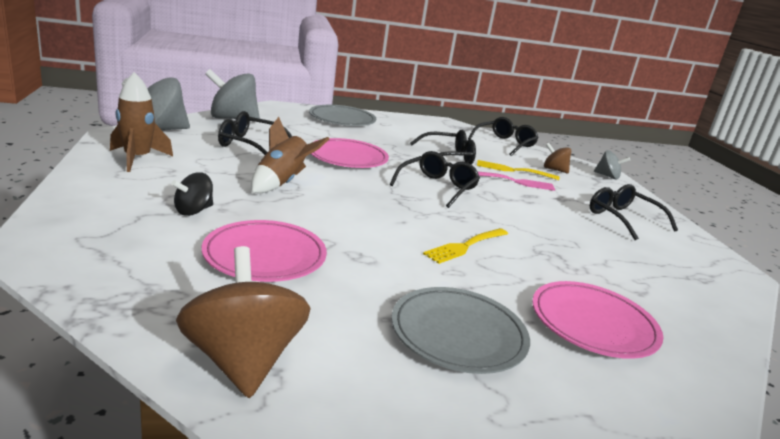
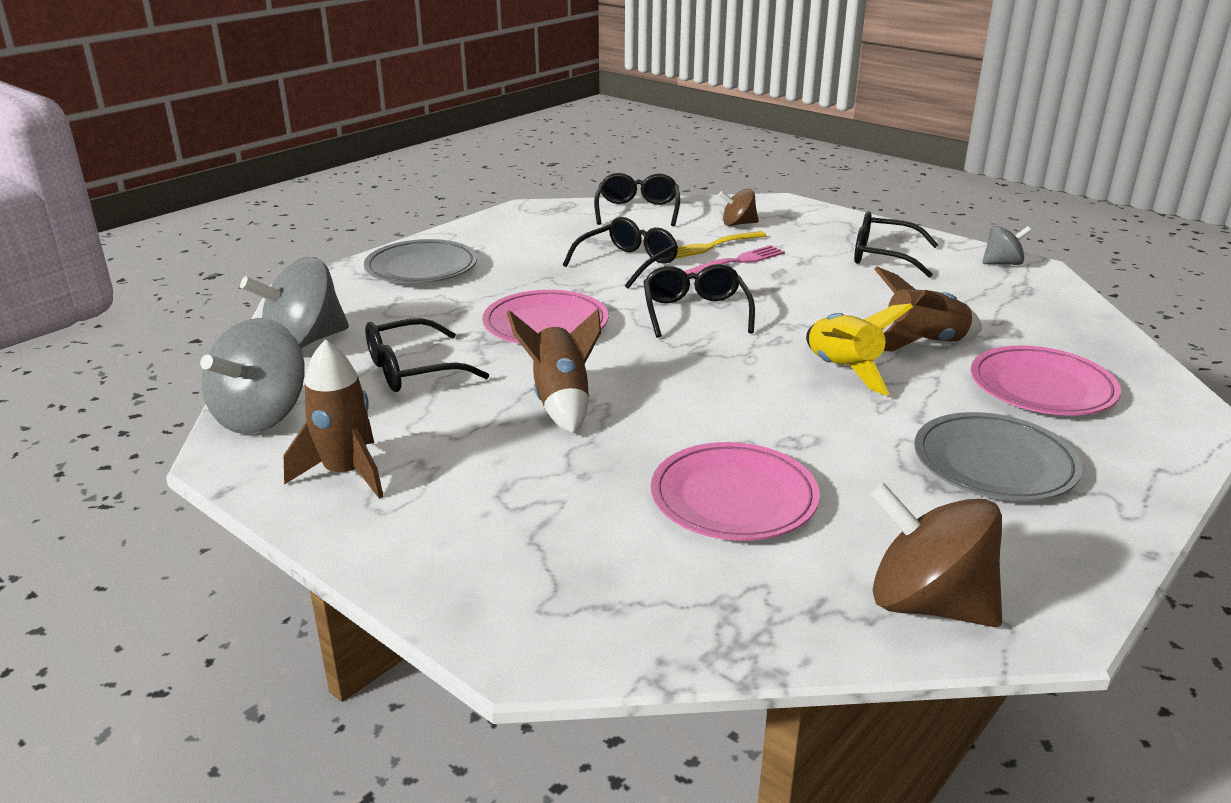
camera: 35 degrees left, 5 degrees up
black spinning top [171,172,213,216] -> none
yellow fork [423,228,508,264] -> yellow rocket [806,303,913,395]
grey spinning top [594,150,630,179] -> grey spinning top moved to [982,226,1031,265]
none -> brown rocket [874,267,982,352]

